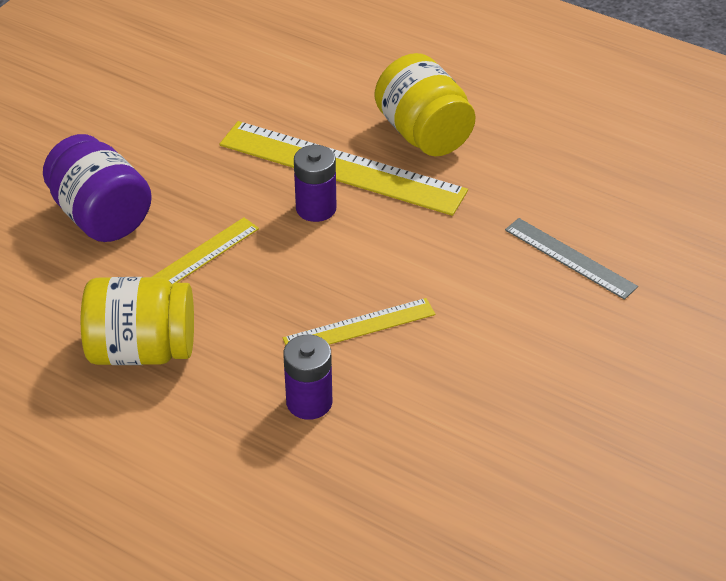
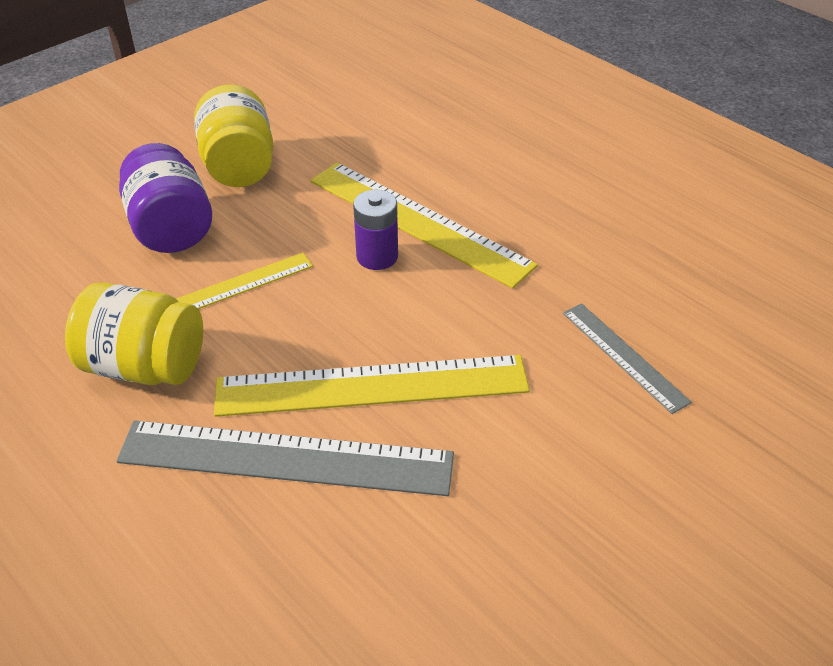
camera: 15 degrees right, 0 degrees up
yellow ruler [283,298,435,345] -> yellow ruler [214,355,530,417], size x1.85
purple battery [283,335,333,420] -> grey ruler [117,420,454,496]
yellow jar [375,53,476,156] -> yellow jar moved to [194,84,273,187]

